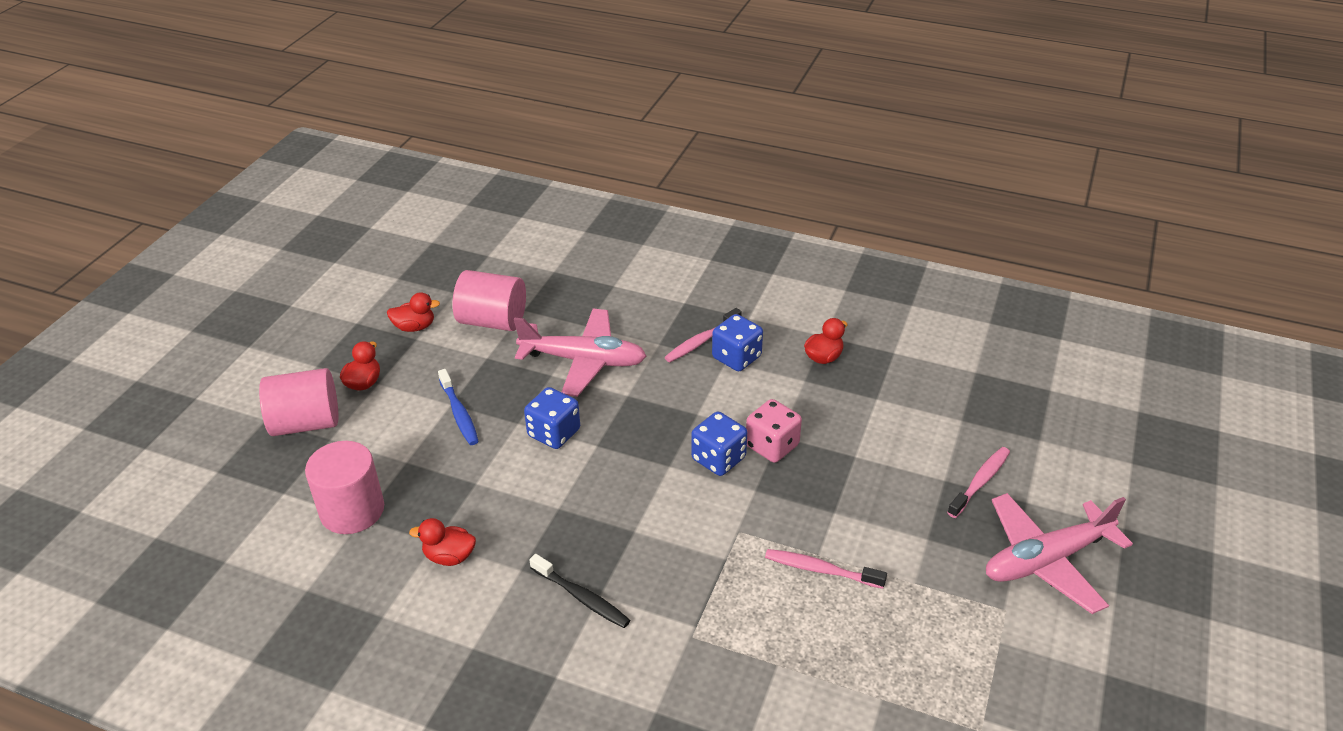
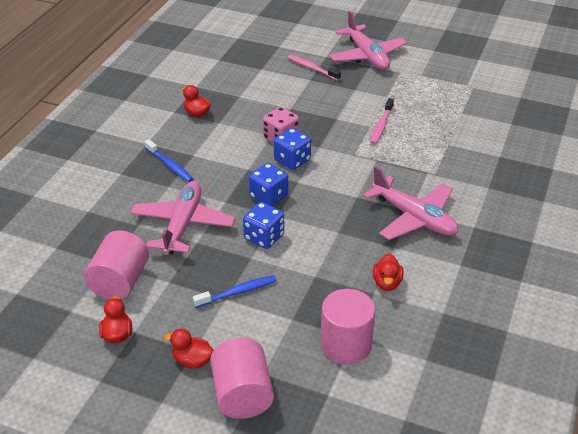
camera: 90 degrees left, 0 degrees up
black toothbrush [529,554,630,628] -> pink plane [363,166,458,240]
pink toothbrush [665,308,742,362] -> blue toothbrush [145,139,193,182]
blue dice [712,314,763,371] -> blue dice moved to [249,163,288,206]

